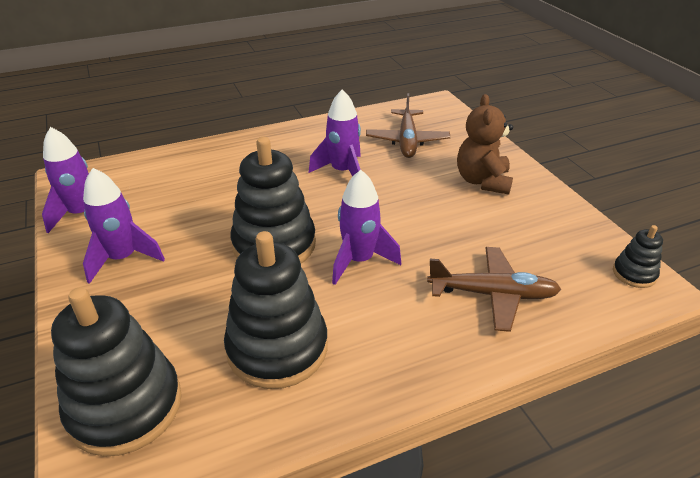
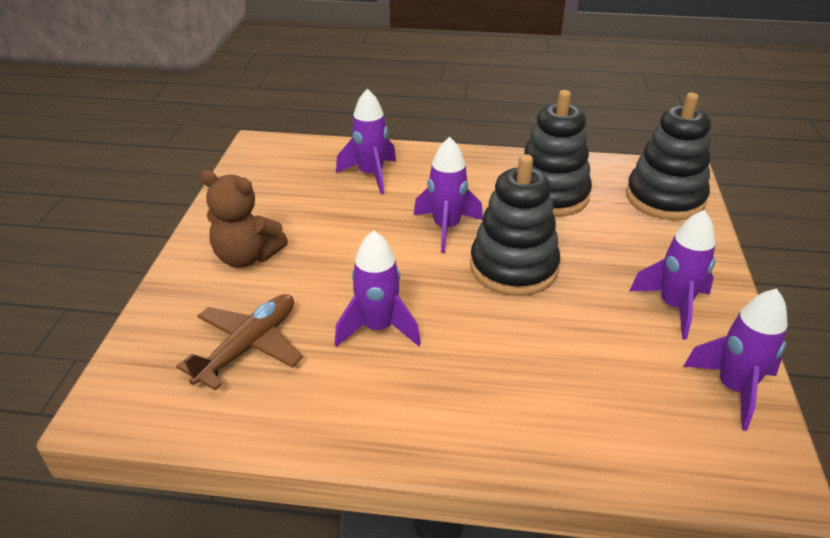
camera: 150 degrees left, 0 degrees up
brown plane [427,247,561,332] -> purple rocket [336,89,396,195]
brown teddy bear [457,94,513,195] -> brown teddy bear turned 75 degrees clockwise [200,170,288,268]
black stacking toy [613,225,663,288] -> none

